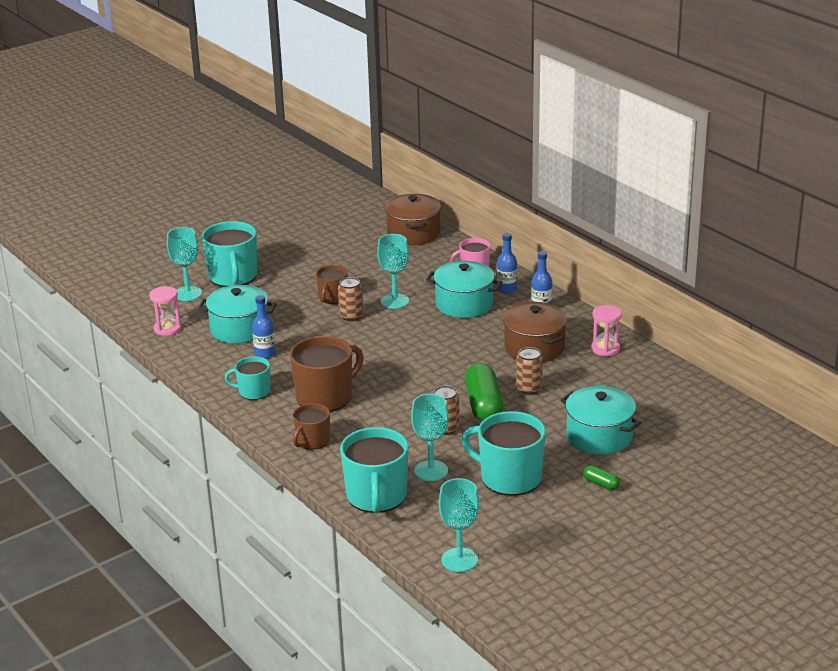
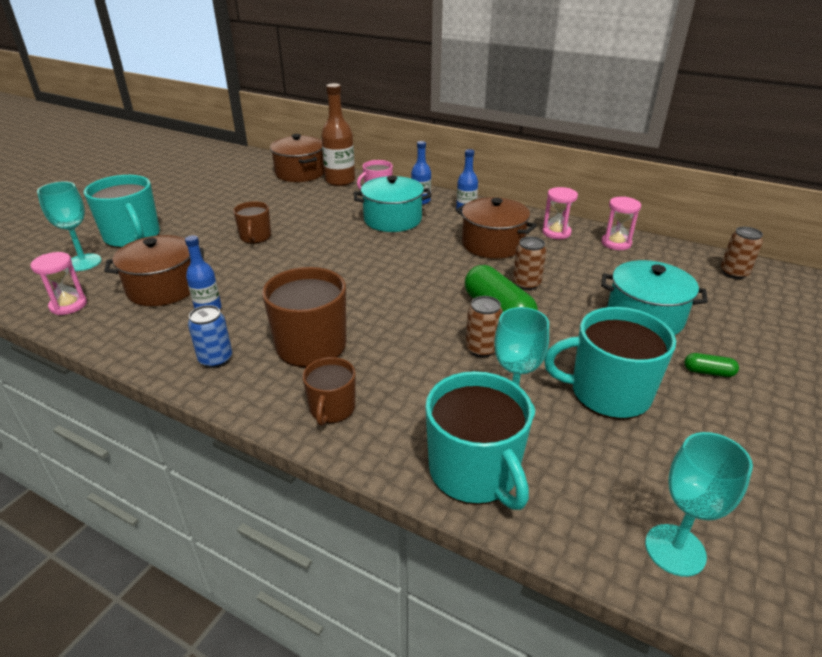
camera: 25 degrees left, 5 degrees up
turquoise pot [198,285,277,344] -> brown pot [104,235,204,306]
turquoise mug [225,356,271,400] -> blue can [188,305,232,368]
brown can [338,277,363,321] -> brown can moved to [721,227,763,279]
turquoise goblet [377,234,409,309] -> none
none -> brown bottle [321,83,355,186]
none -> pink hourglass [601,196,641,250]

